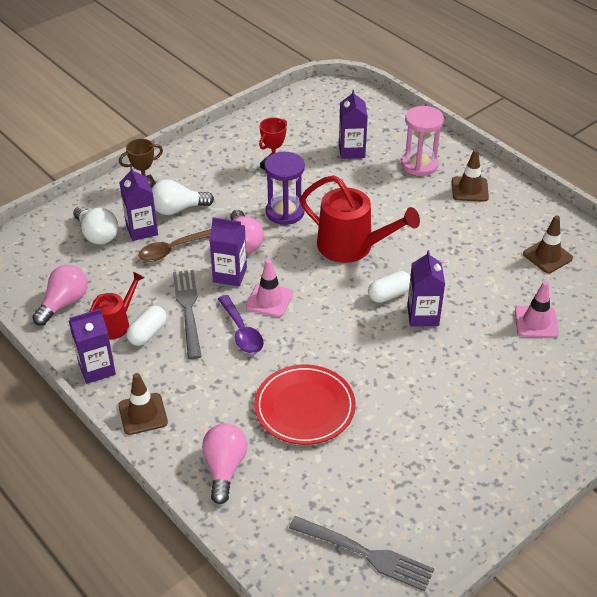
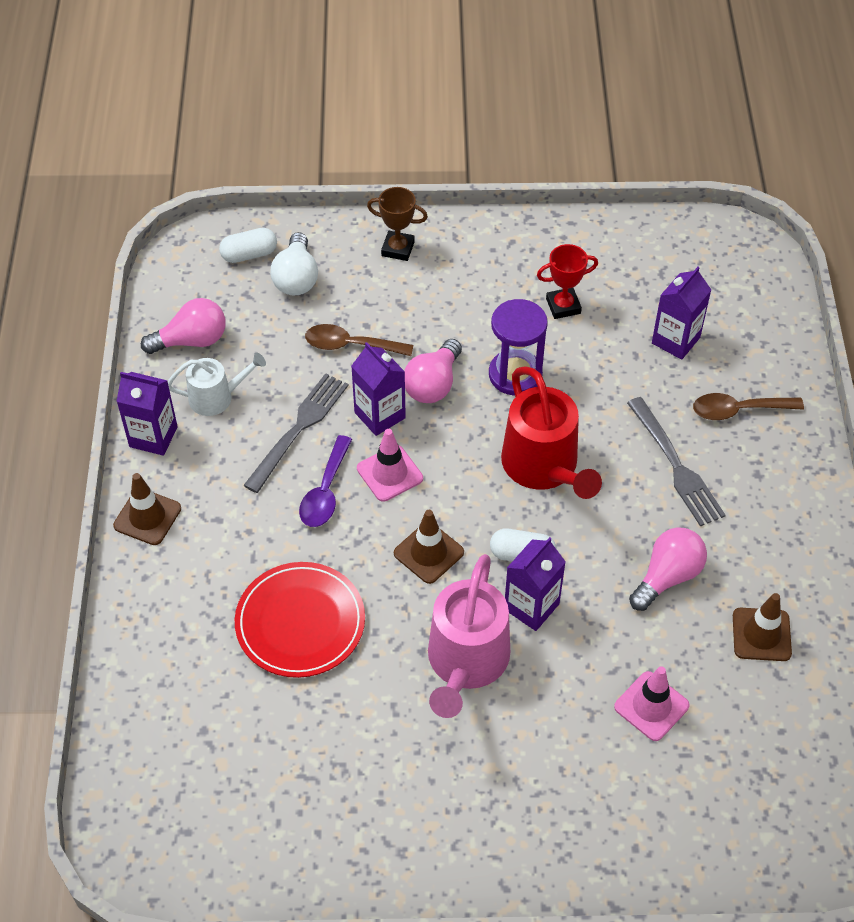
camera: 40 degrees right, 10 degrees up
red watering can [89,272,144,340] -> white watering can [168,352,266,416]
purple carton [119,167,158,241] -> none
white capsule [126,306,167,346] -> white capsule moved to [219,228,277,263]
white light bulb [152,179,214,215] -> none
pink light bulb [202,423,247,504] -> pink light bulb moved to [629,527,707,611]
grey fork [289,516,434,592] -> grey fork moved to [627,397,726,527]
pink hourglass [401,106,444,176] -> brown spoon [693,393,804,420]
brown traffic cone [452,149,489,202] -> brown traffic cone moved to [394,510,464,584]
none -> pink watering can [428,554,510,718]

